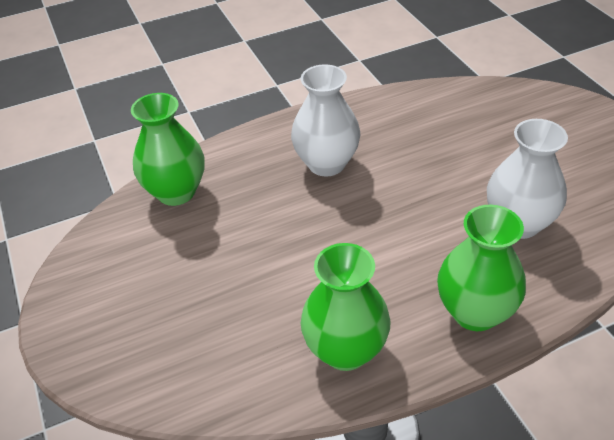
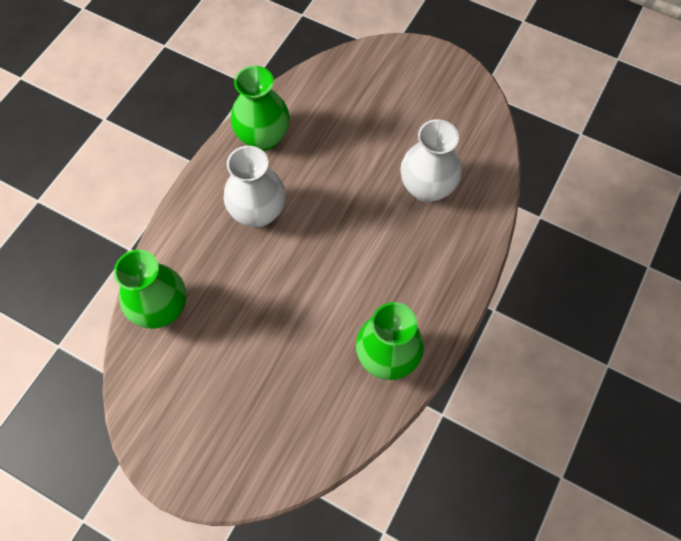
camera: 40 degrees left, 20 degrees up
green vase [437,205,526,331] -> green vase moved to [231,66,290,151]

